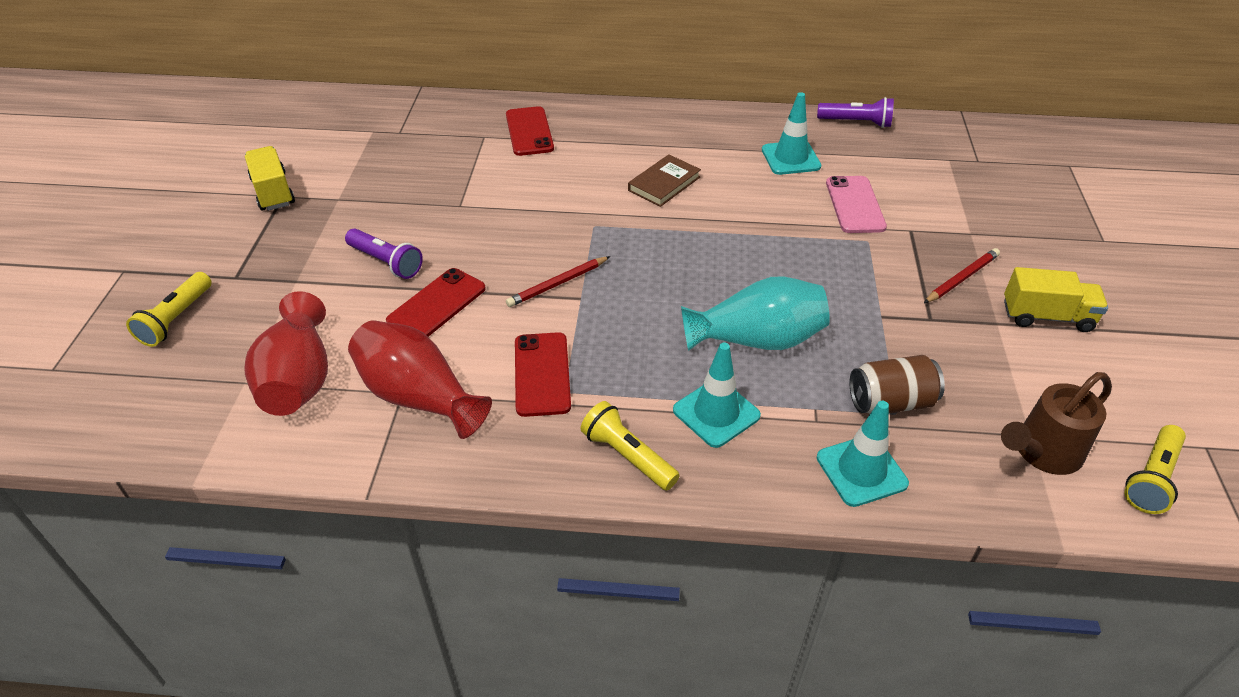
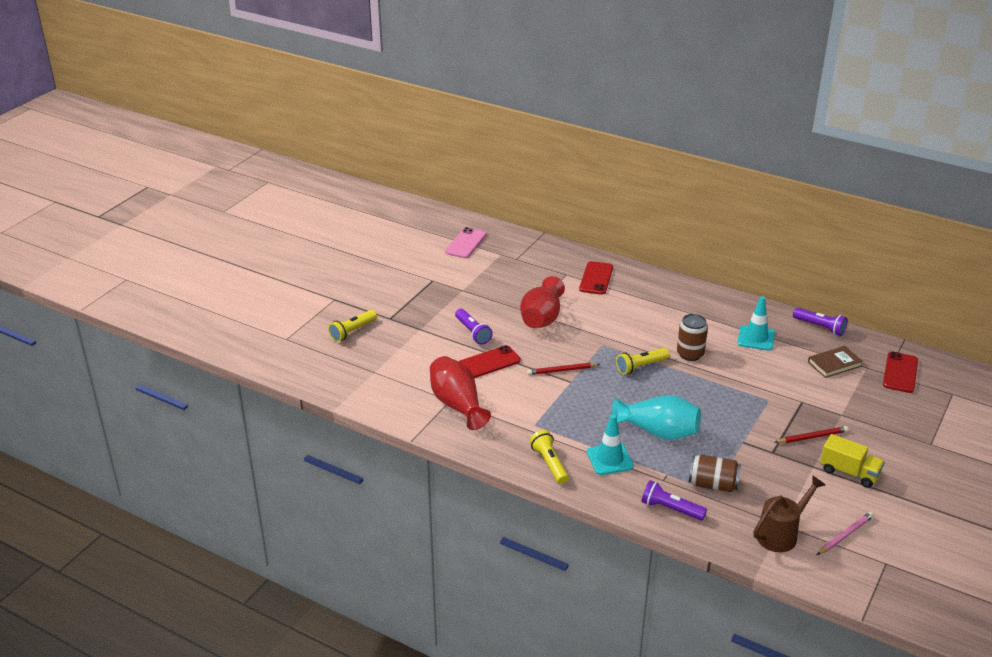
camera: 25 degrees right, 10 degrees down
red vase [244,291,328,416] -> red vase moved to [520,276,565,328]
yellow truck [245,146,295,211] -> none
red phone [515,332,571,417] -> red phone moved to [883,351,918,393]
brown book [628,154,701,207] -> brown book moved to [808,346,863,378]
turquoise traffic cone [817,401,909,507] -> purple flashlight [642,480,707,521]
pink phone [826,176,887,233] -> pink phone moved to [445,227,486,258]
brown watering can [1001,372,1112,475] -> brown watering can turned 150 degrees clockwise [753,475,825,552]
yellow flashlight [1125,425,1186,514] -> yellow flashlight moved to [616,348,670,375]
none -> brown can [677,314,708,361]
none -> pink pencil [817,512,874,555]

